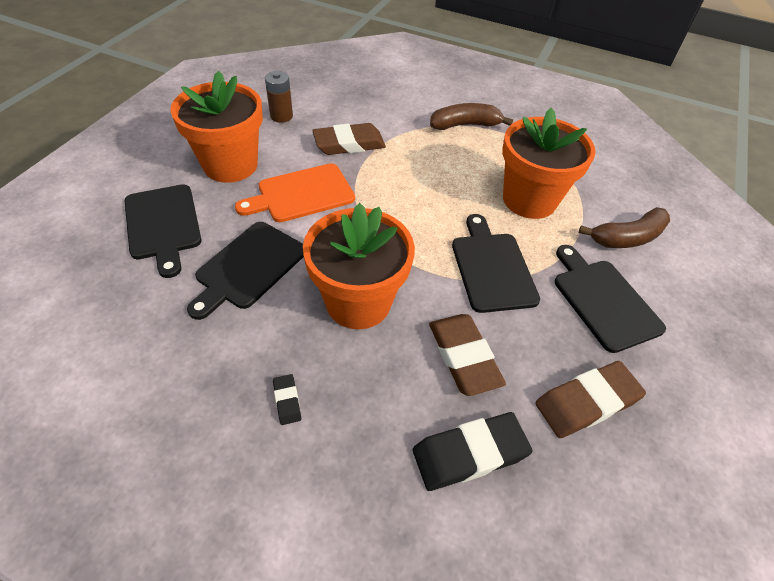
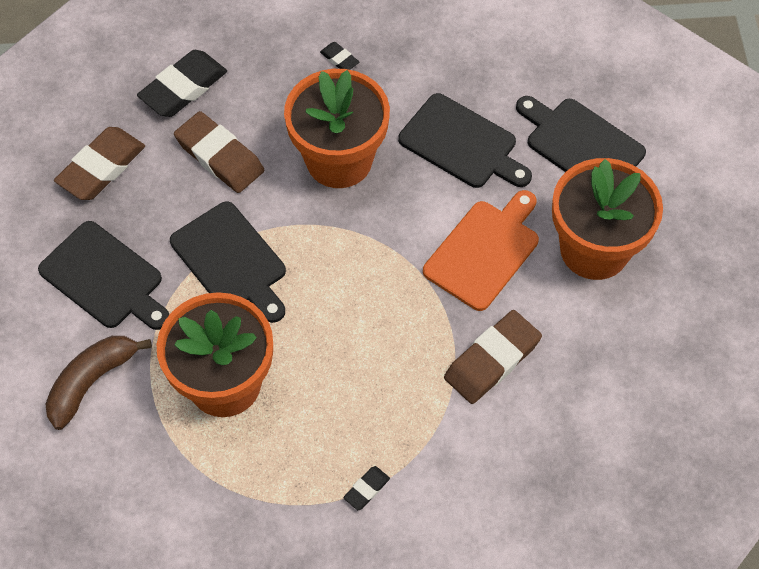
camera: 155 degrees right, 10 degrees up
black cutting board [187,222,304,320] -> black cutting board turned 120 degrees clockwise [398,93,532,188]
brown battery [265,71,293,123] -> none
brown banana [430,103,513,130] -> black eraser [343,466,390,510]

